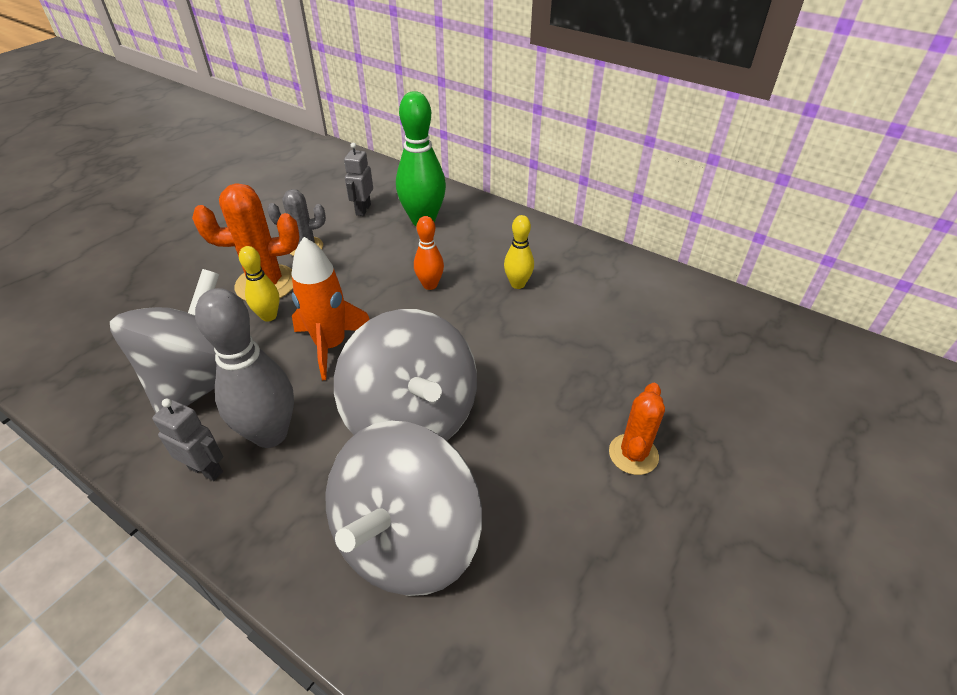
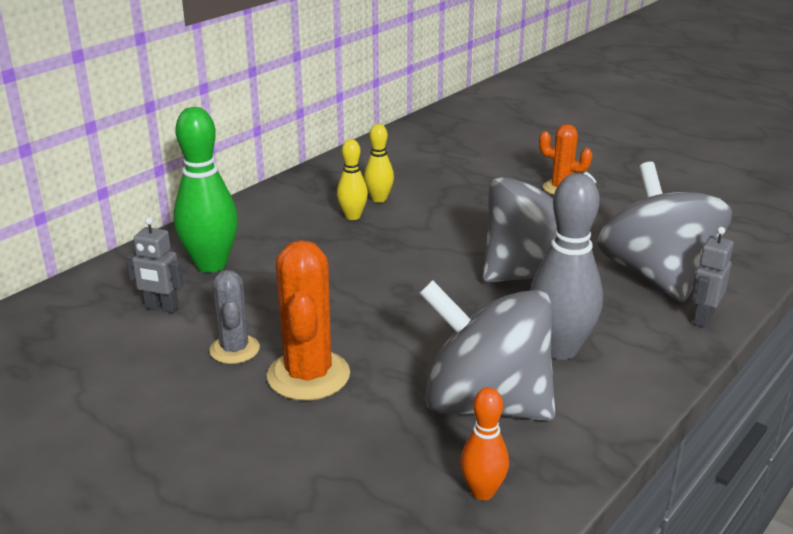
camera: 85 degrees left, 15 degrees down
grey robot [152,398,223,481] -> grey robot moved to [691,227,734,327]
yellow bowling pin [239,246,280,322] -> yellow bowling pin moved to [364,124,394,203]
orange rocket [291,237,370,380] -> none
grey spinning top [326,421,482,596] -> grey spinning top turned 135 degrees counterclockwise [597,162,732,303]
orange bowling pin [414,216,444,290] -> orange bowling pin moved to [460,387,509,500]

